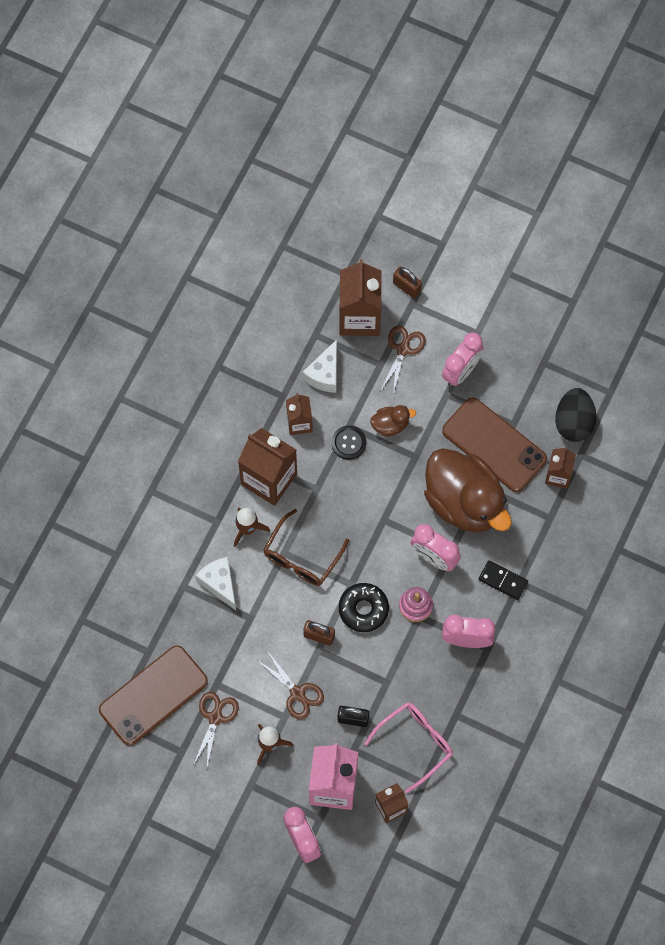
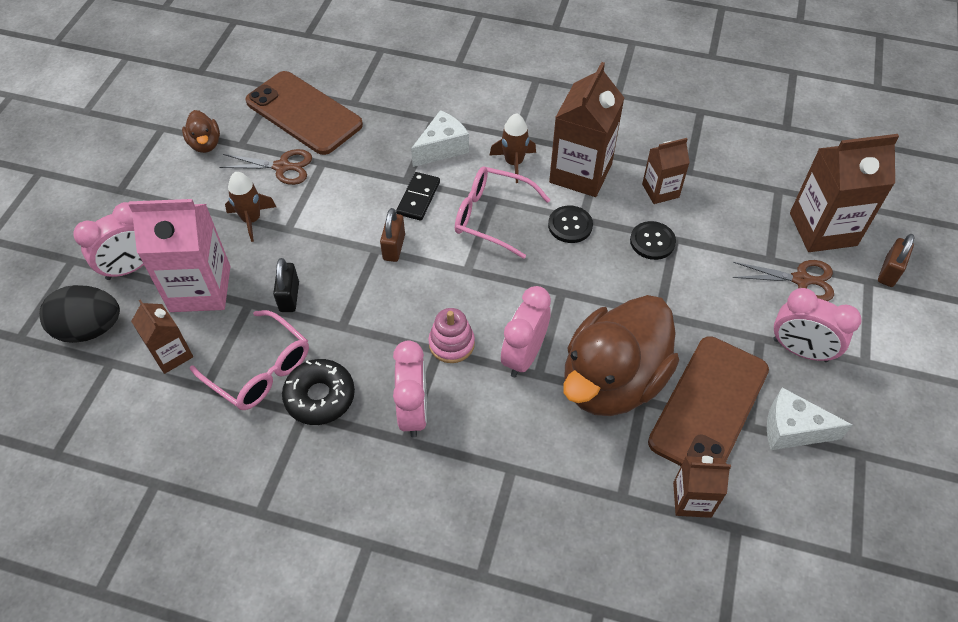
camera: 80 degrees right, 15 degrees down
brown scissors [257,652,324,720] -> none
brown glasses [263,509,349,586] -> pink glasses [455,166,550,259]
white cheese [302,339,337,393] -> white cheese moved to [767,387,852,450]
black donut [339,583,389,632] -> black donut moved to [282,359,355,425]
brown duck [370,405,416,437] -> brown duck moved to [182,110,220,153]
black domino [479,561,528,600] -> black domino moved to [396,172,440,221]
black egg [555,388,596,442] -> black egg moved to [39,285,120,343]
none -> black button [548,206,593,243]

